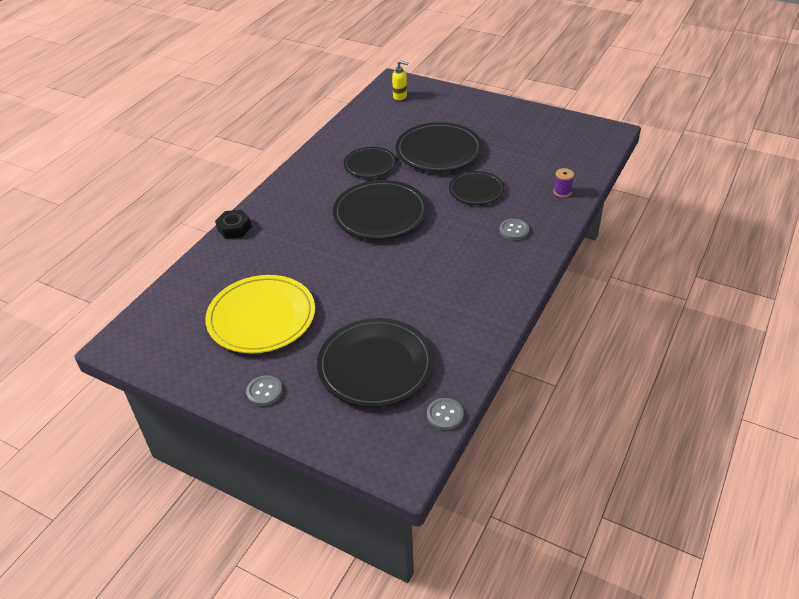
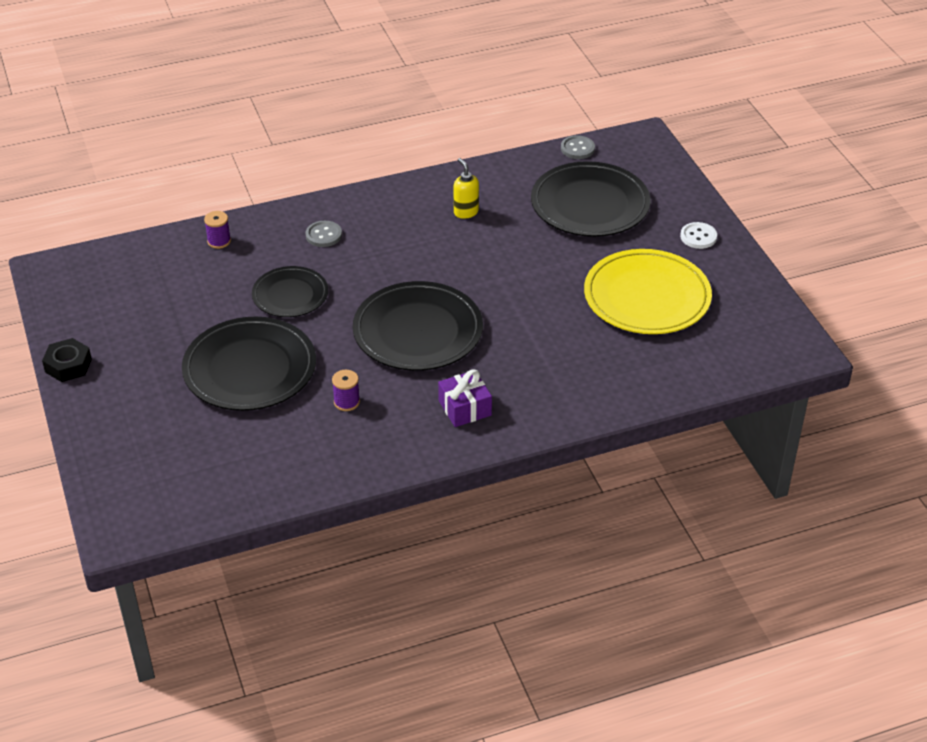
camera: 140 degrees left, 0 degrees up
black nut [215,210,252,239] -> black nut moved to [42,338,92,382]
grey button [246,375,282,406] -> white button [680,222,717,249]
black plate [344,147,396,178] -> purple spool [332,370,360,411]
yellow soap dispenser [392,60,408,100] -> yellow soap dispenser moved to [454,158,479,219]
none -> purple gift [438,369,492,427]

